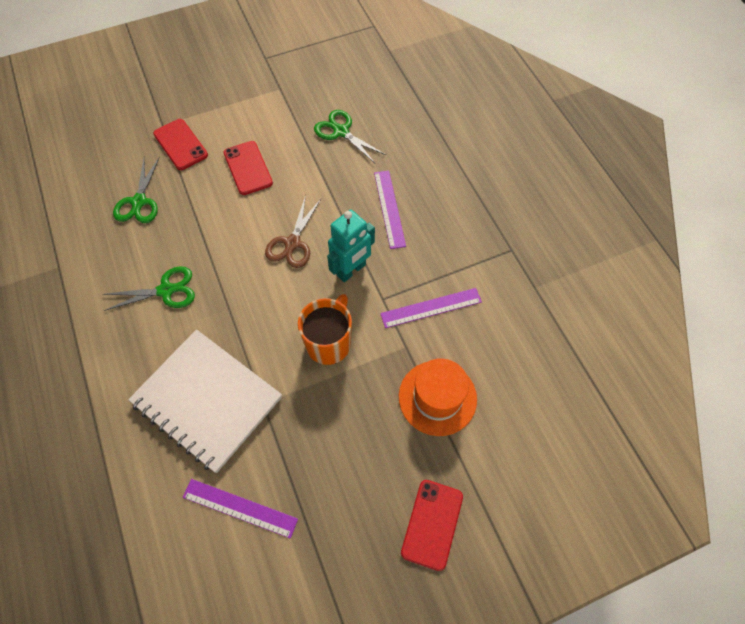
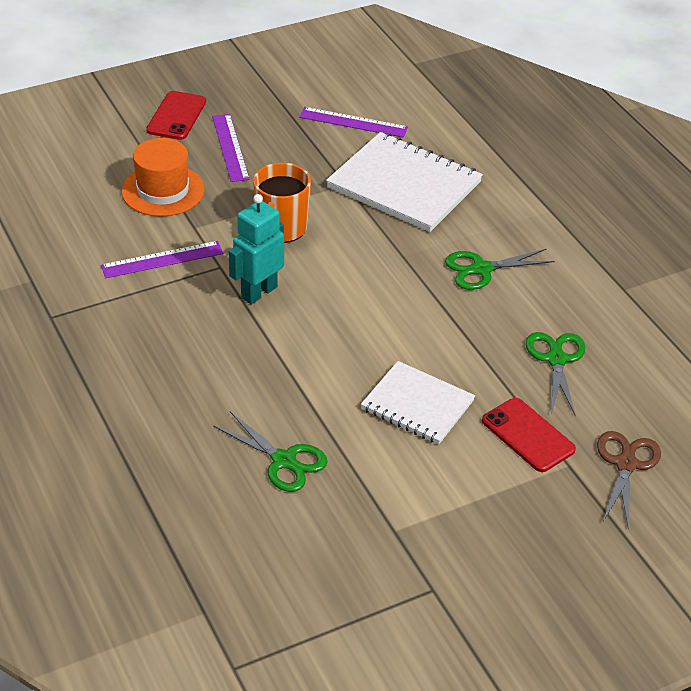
camera: 175 degrees right, 20 degrees down
red phone [224,141,273,195] -> white notebook [361,361,475,444]
brown scissors [265,195,321,268] -> brown scissors moved to [597,431,661,528]
purple ruler [374,171,406,249] -> purple ruler moved to [212,114,250,182]

